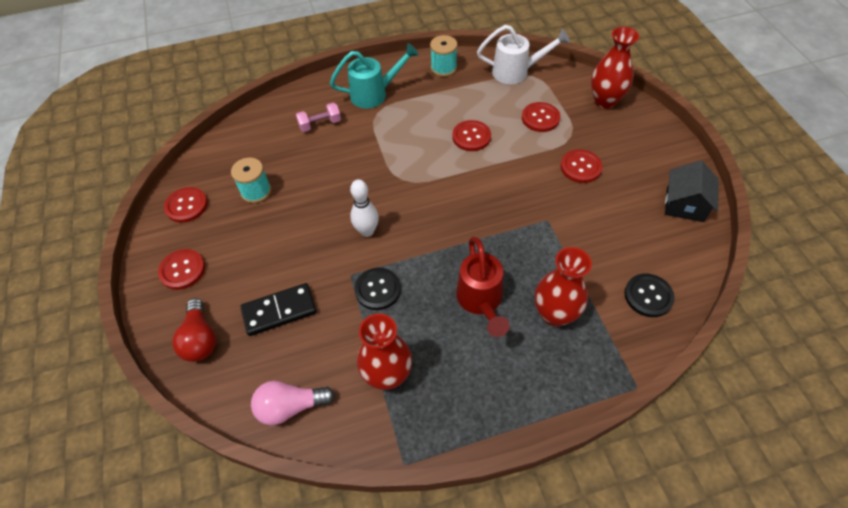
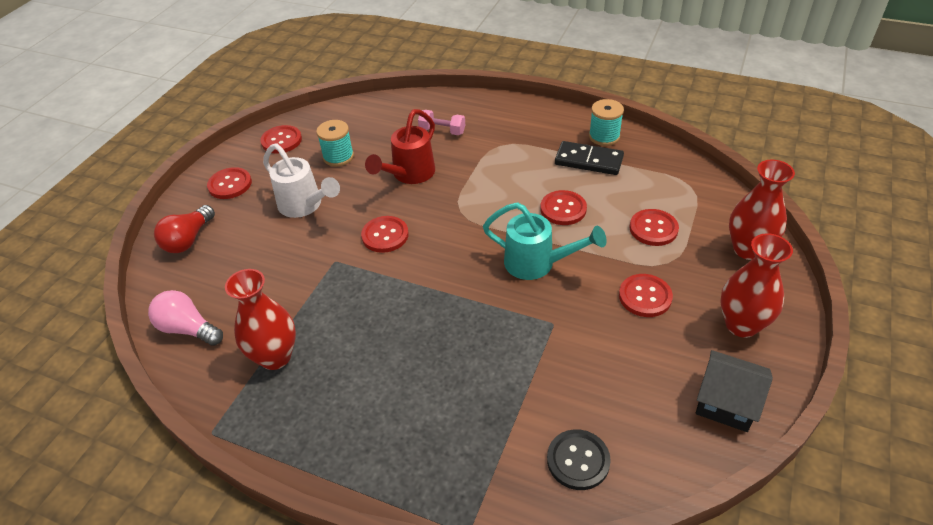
camera: 40 degrees right, 10 degrees down
black domino [240,283,317,336] -> black domino moved to [555,141,624,175]
turquoise watering can [330,43,419,108] -> turquoise watering can moved to [483,202,607,280]
white bowling pin [350,179,379,237] -> red button [361,216,409,253]
black button [354,268,401,310] -> none
red watering can [456,237,509,337] -> red watering can moved to [365,109,435,184]
white watering can [477,25,570,84] -> white watering can moved to [263,143,340,218]
red vase [535,247,592,327] -> red vase moved to [720,233,793,338]
black house [665,160,719,222] -> black house turned 60 degrees clockwise [696,350,773,432]

